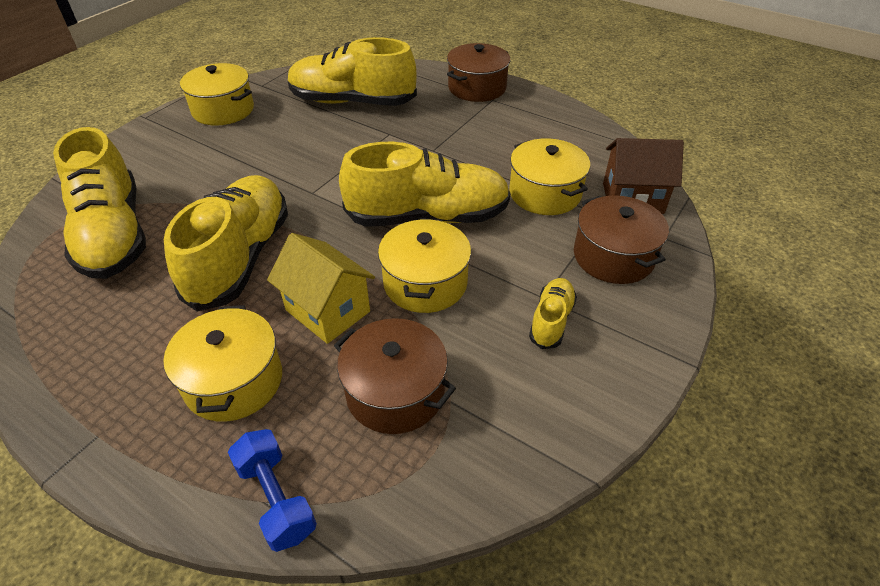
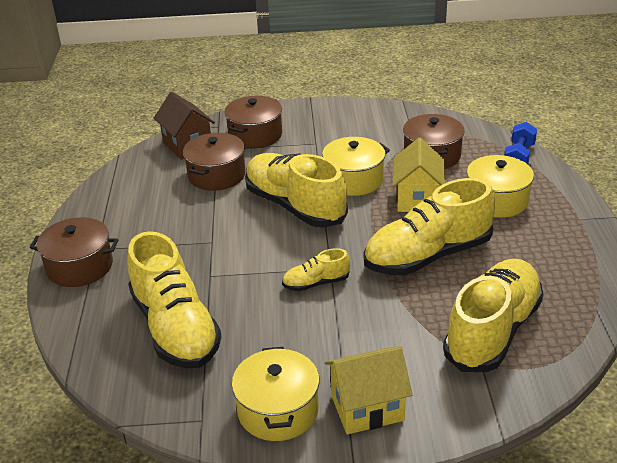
camera: 125 degrees left, 10 degrees down
yellow pot [509,138,590,215] -> brown pot [183,133,246,191]
yellow shoe [529,278,577,349] -> yellow shoe moved to [282,248,350,291]
none -> yellow house [325,346,413,435]

